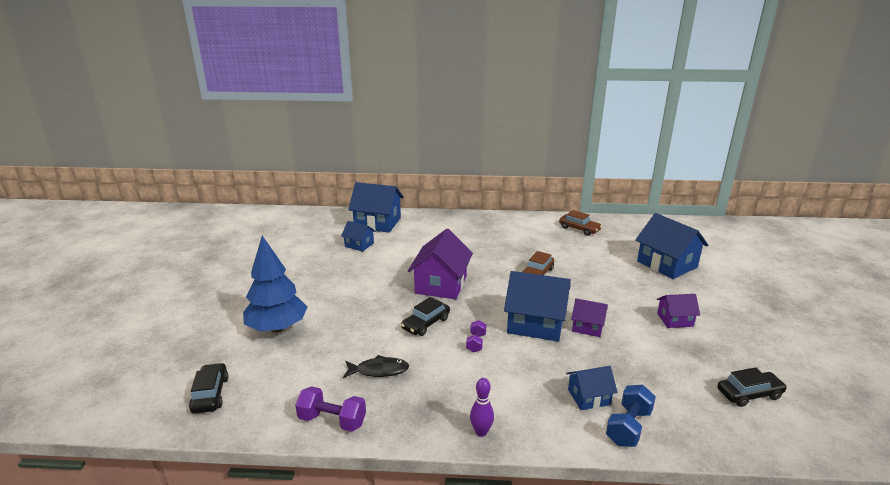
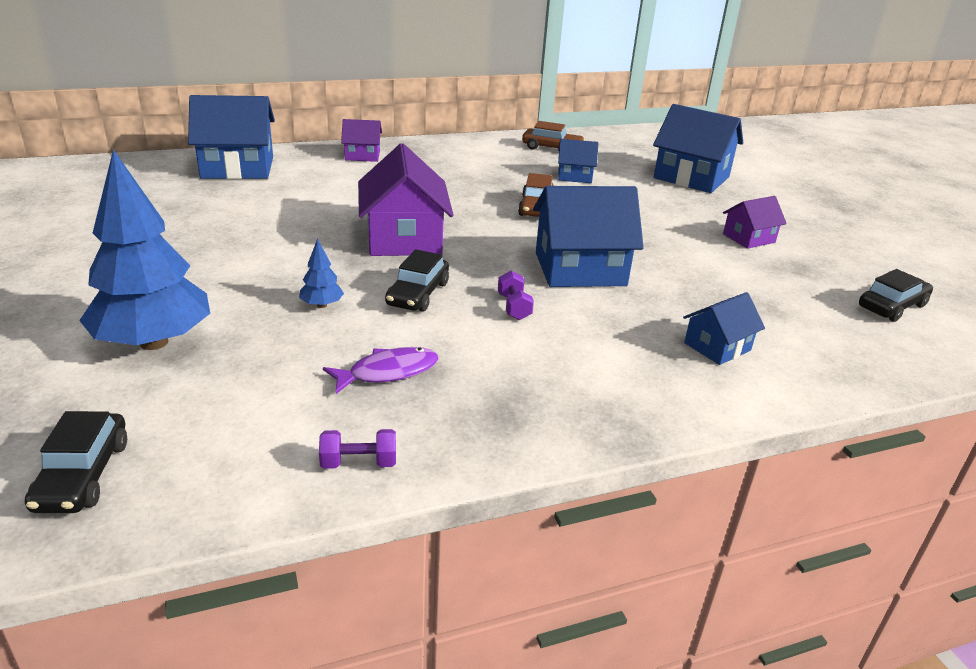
camera: 25 degrees left, 5 degrees up
black car [189,363,228,414] -> black car turned 150 degrees counterclockwise [25,411,127,513]
purple dumbbell [295,386,366,432] -> purple dumbbell [319,429,396,469], size x0.63
blue house [341,221,376,252] -> blue house moved to [558,139,598,183]
black fish [343,355,409,378] -> purple fish [323,347,438,394]
purple bowling pin [470,378,494,437] -> none
purple house [571,298,608,337] -> purple house moved to [341,119,382,162]
blue dumbbell [606,385,656,447] -> none
none -> blue tree [299,238,344,308]

